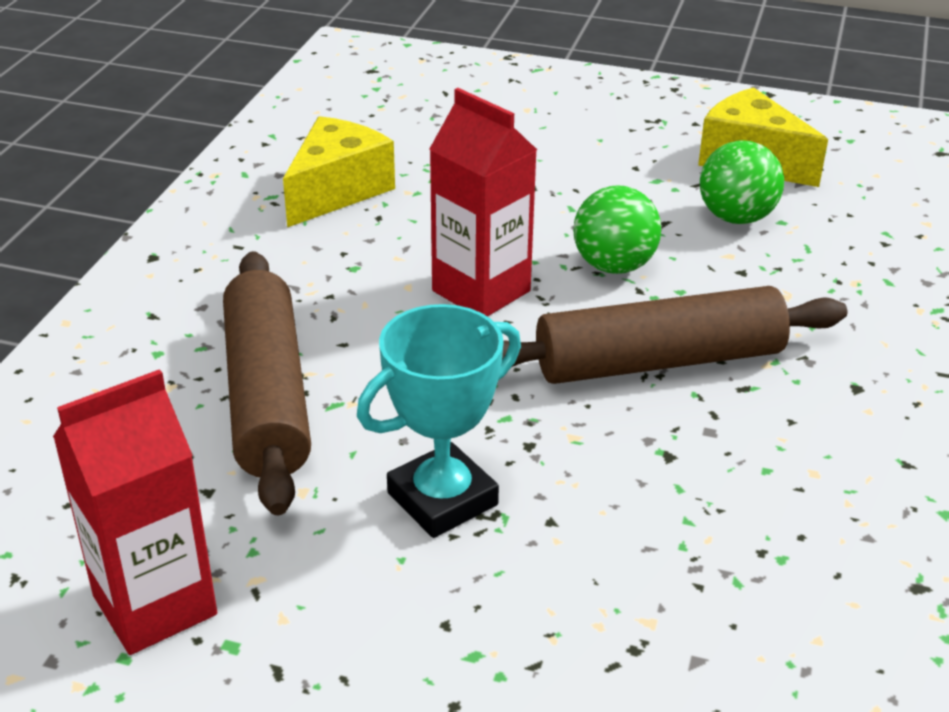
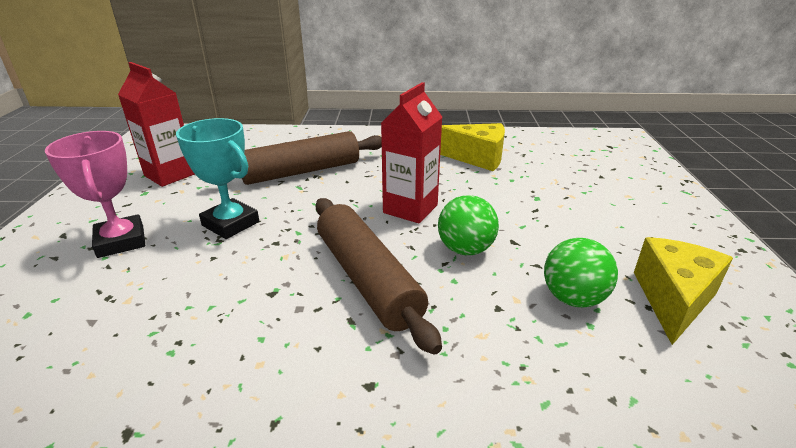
camera: 75 degrees right, 5 degrees down
none -> pink trophy [45,131,145,258]

